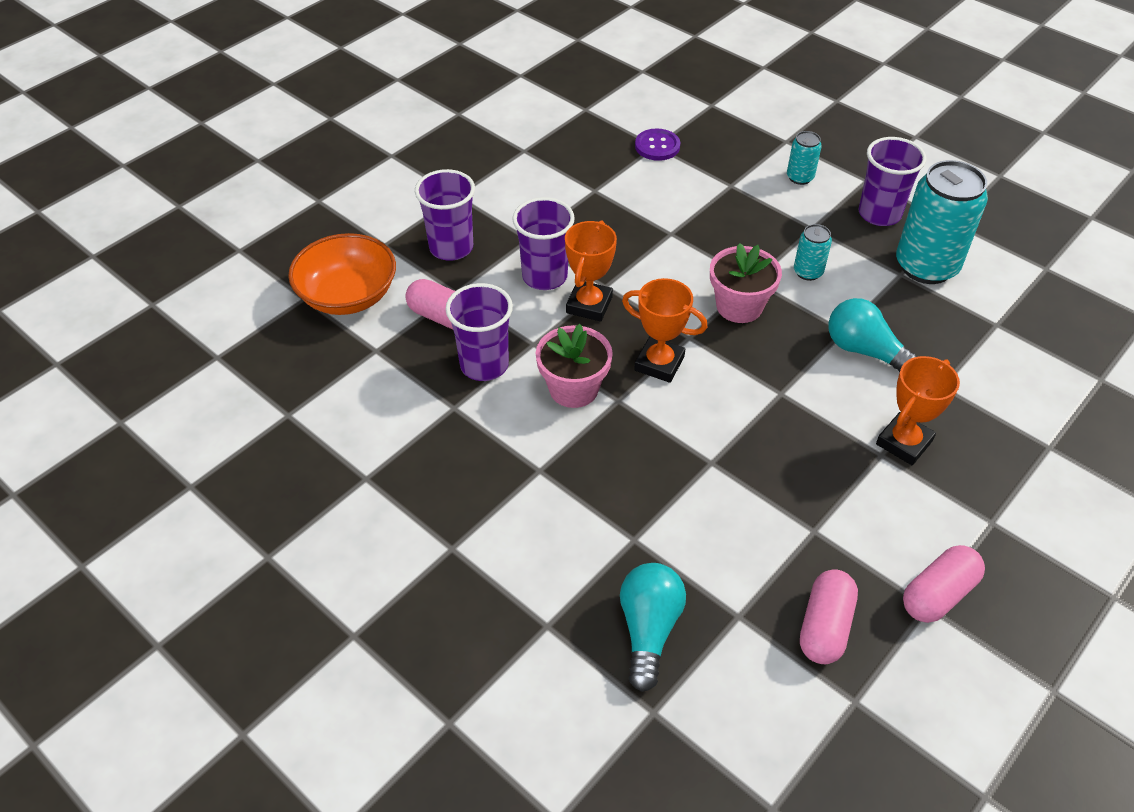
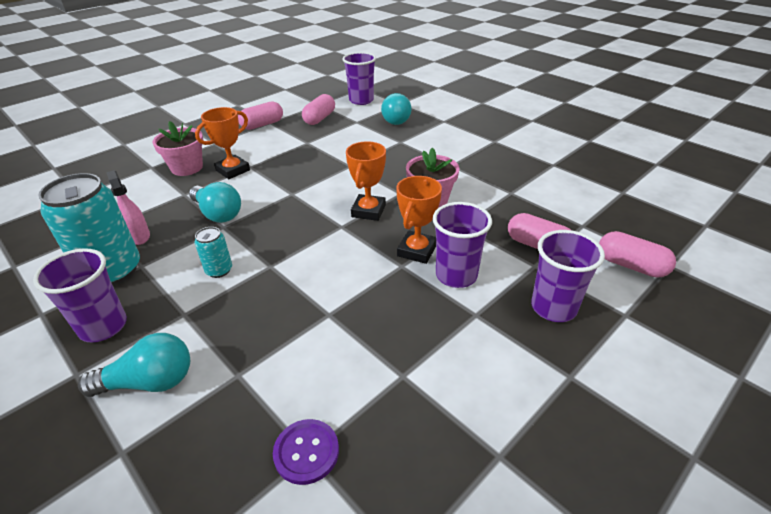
camera: 175 degrees left, 10 degrees down
orange bowl [288,233,396,315] -> pink capsule [599,231,676,278]
purple cup [446,283,513,381] -> purple cup moved to [342,52,376,105]
orange trophy [622,278,707,383] -> orange trophy turned 75 degrees clockwise [346,141,386,221]
pink flower pot [710,243,782,323] -> pink flower pot moved to [152,121,203,176]
turquoise can [787,131,822,185] -> turquoise light bulb [78,333,190,397]
none -> pink spray bottle [106,170,150,245]

